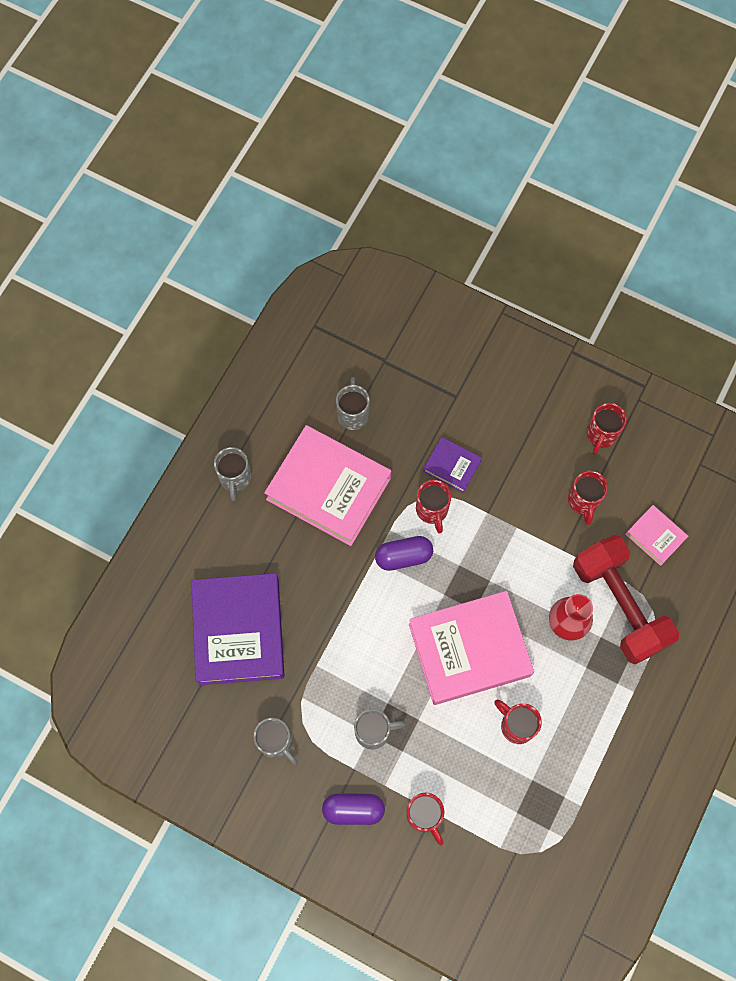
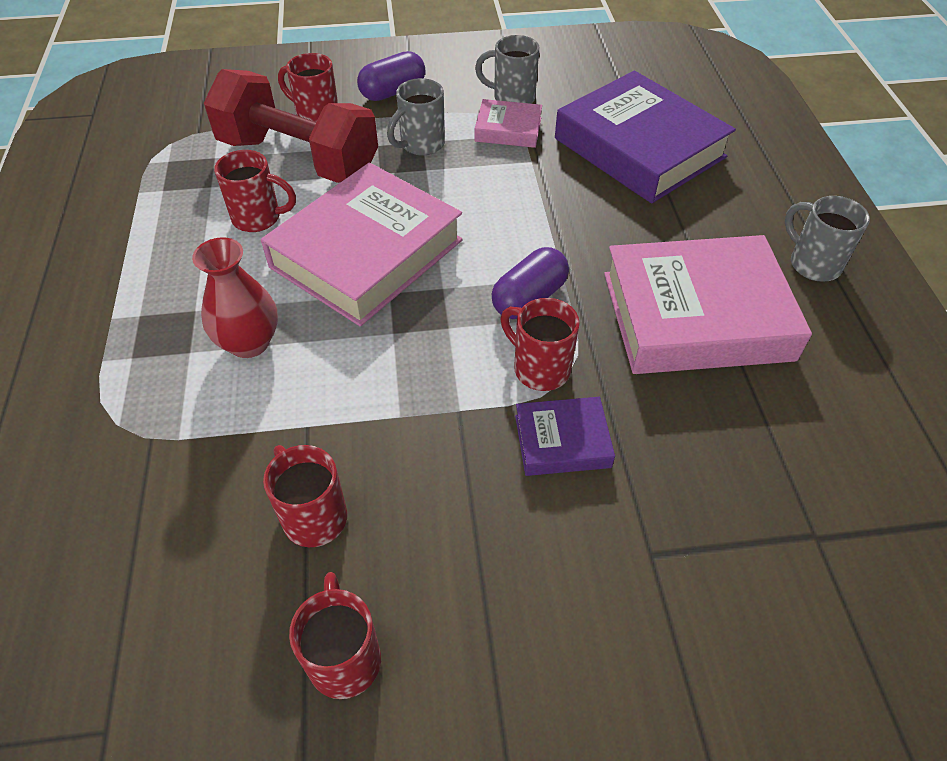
camera: 145 degrees right, 20 degrees down
grey mug [336,377,370,430] -> none
red dumbbell [573,535,679,664] -> red dumbbell moved to [204,69,378,183]
pink book [625,505,688,566] -> pink book moved to [474,99,542,148]

